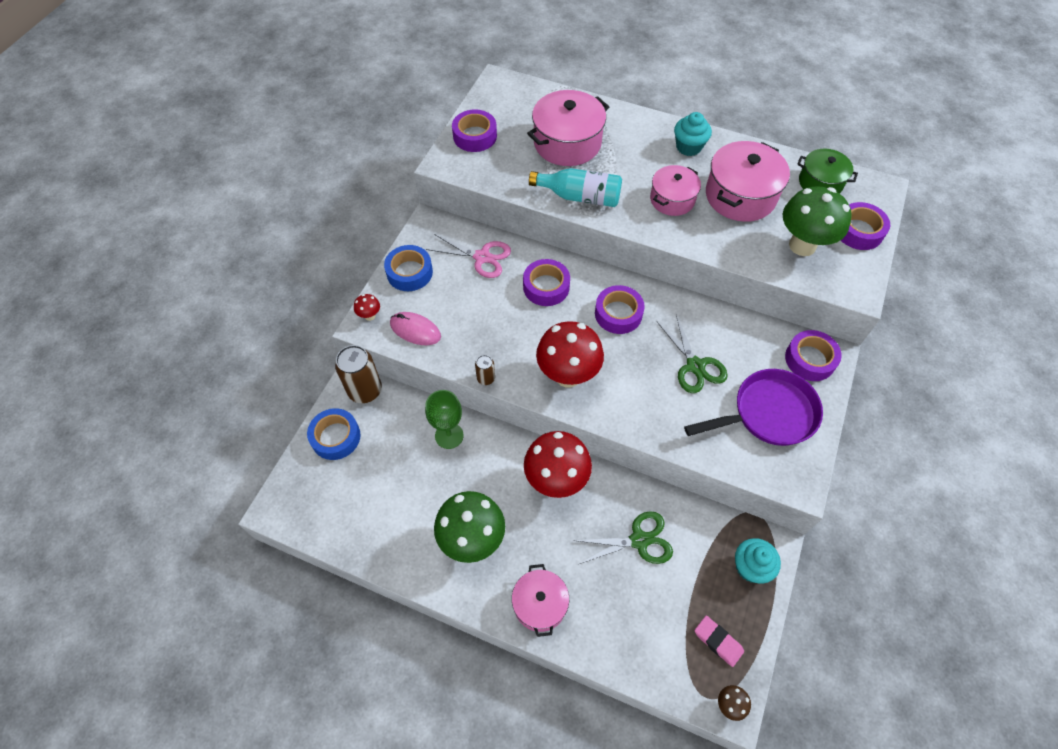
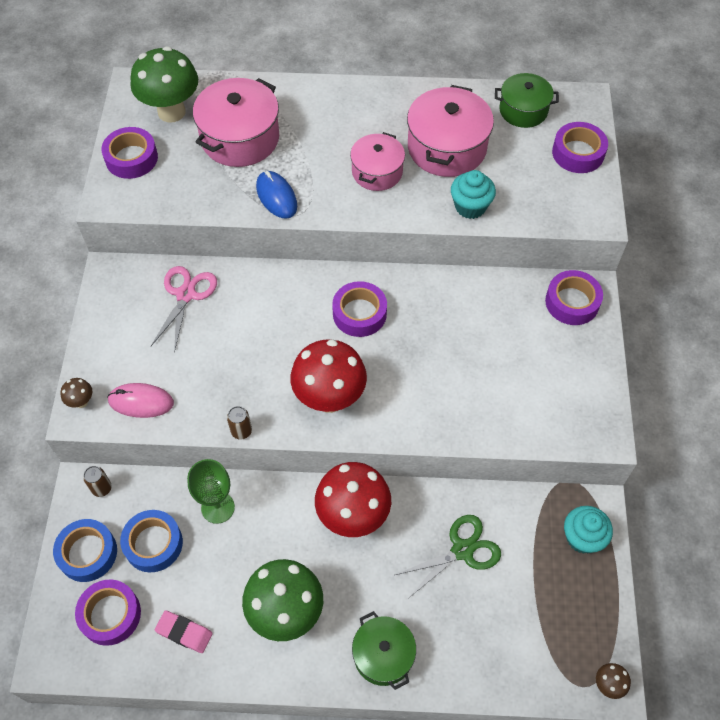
camera: 20 degrees left, 0 degrees up
brown can [335,345,382,403] -> brown can [83,466,112,497], size x0.50
red mushroom [354,294,380,321] -> brown mushroom [60,378,93,408]
blue tape [384,245,433,291] -> blue tape moved to [120,510,183,572]
pink scissors [426,234,511,278] -> pink scissors turned 75 degrees counterclockwise [151,266,217,353]
pink pot [512,564,569,637] -> green pot [352,611,416,690]
purple tape [523,259,570,306] -> purple tape moved to [75,580,141,646]
turquoise bottle [529,168,622,207] -> blue mouse [256,171,297,219]
green scissors [657,315,728,393] -> none
turquoise cupcake [674,112,712,156] -> turquoise cupcake moved to [451,170,496,219]
purple pan [684,369,823,446] -> none
pink eraser [695,616,744,667] -> pink eraser moved to [155,610,213,653]
green mushroom [783,186,852,256] -> green mushroom moved to [130,46,198,123]

